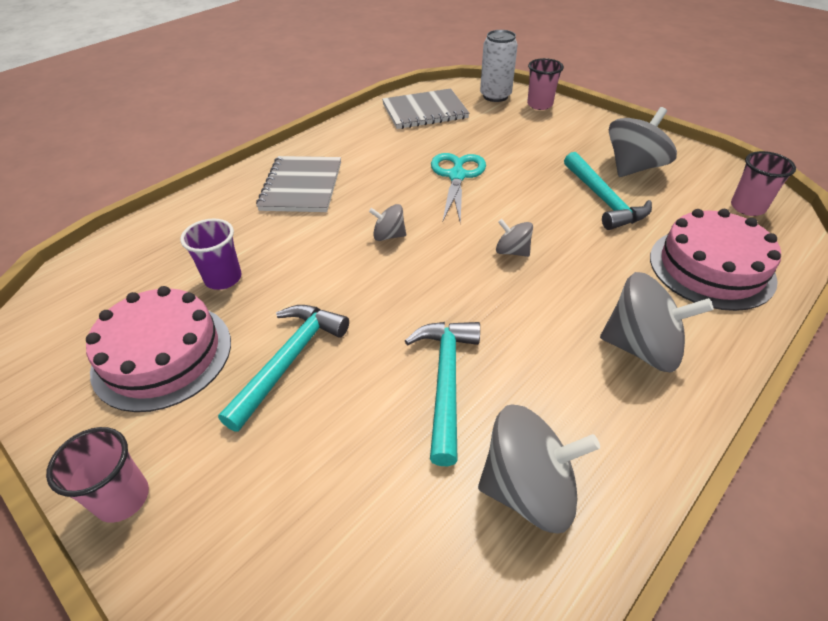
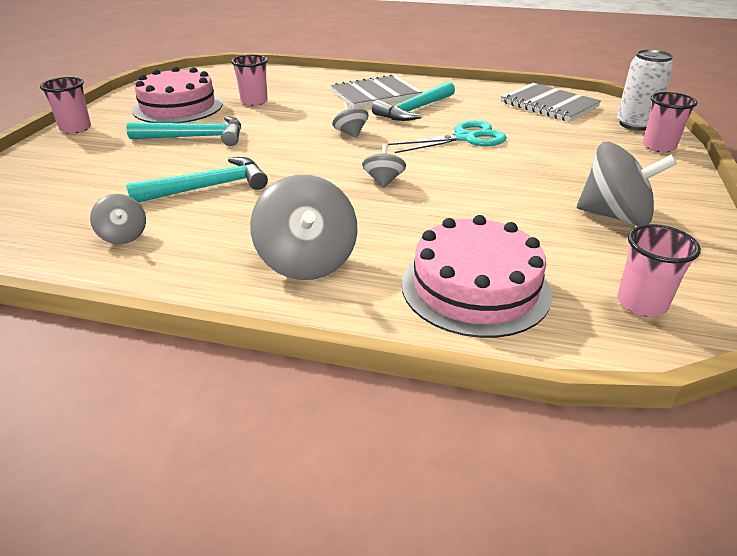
camera: 60 degrees right, 10 degrees down
purple cup [180,218,242,290] -> pink cup [231,54,268,106]
grey spinning top [478,404,600,533] -> grey spinning top [90,194,146,244], size x0.53
turquoise hammer [564,152,652,230] -> turquoise hammer moved to [372,82,455,121]

